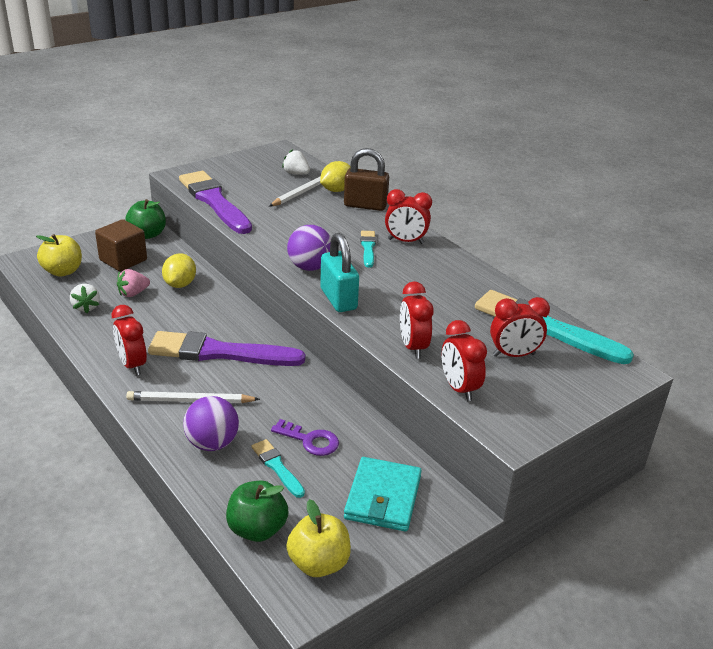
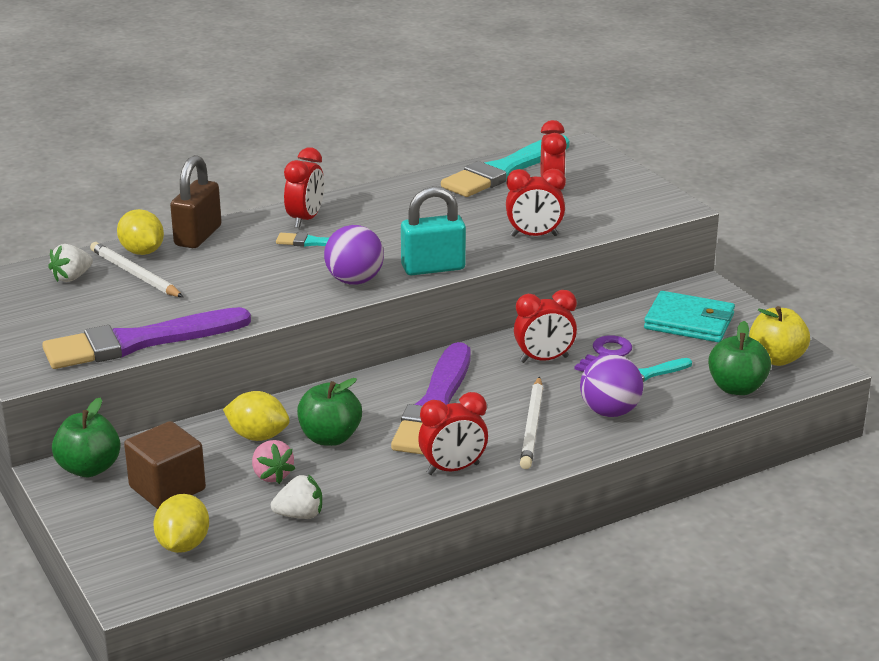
camera: 80 degrees left, 5 degrees down
yellow apple [36,234,82,277] -> yellow lemon [153,494,209,553]
red clock [442,320,487,401] -> red clock moved to [514,290,577,363]
none -> green apple [297,378,362,446]

